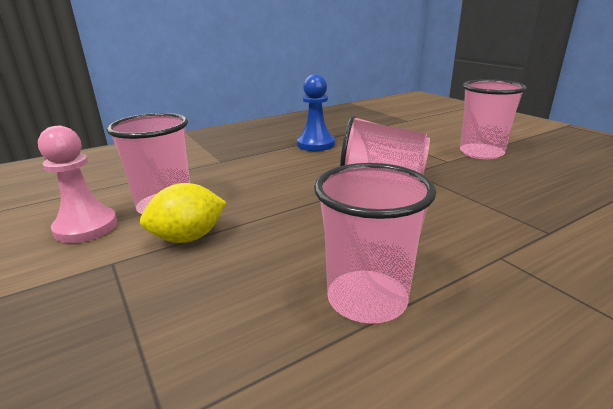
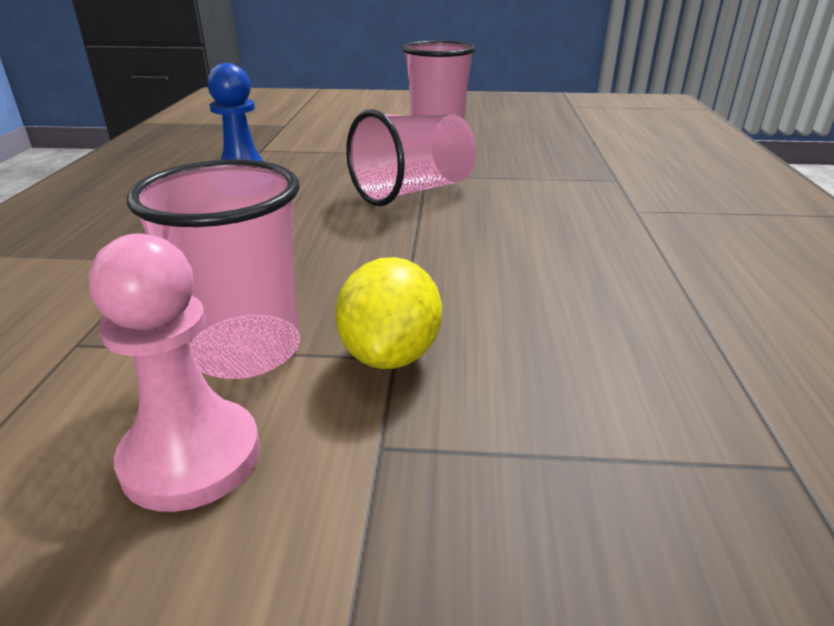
camera: 55 degrees left, 5 degrees up
pink cup [314,163,436,323] -> none

